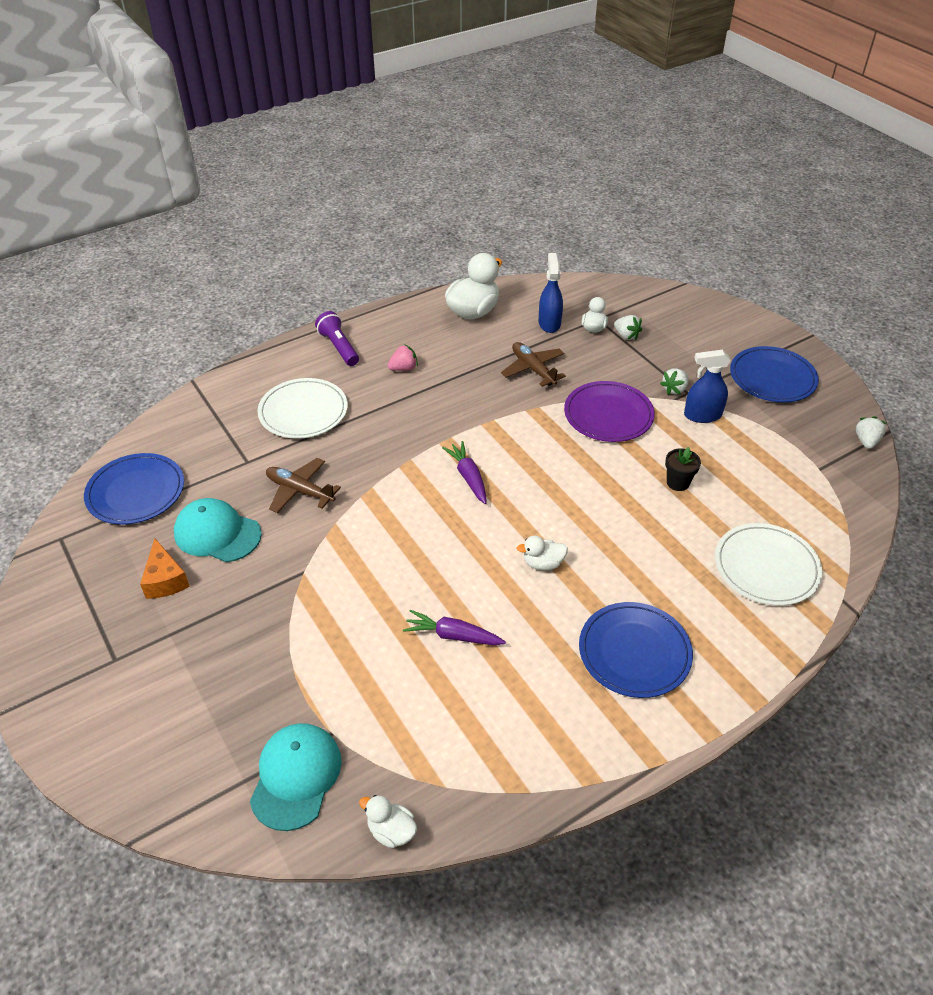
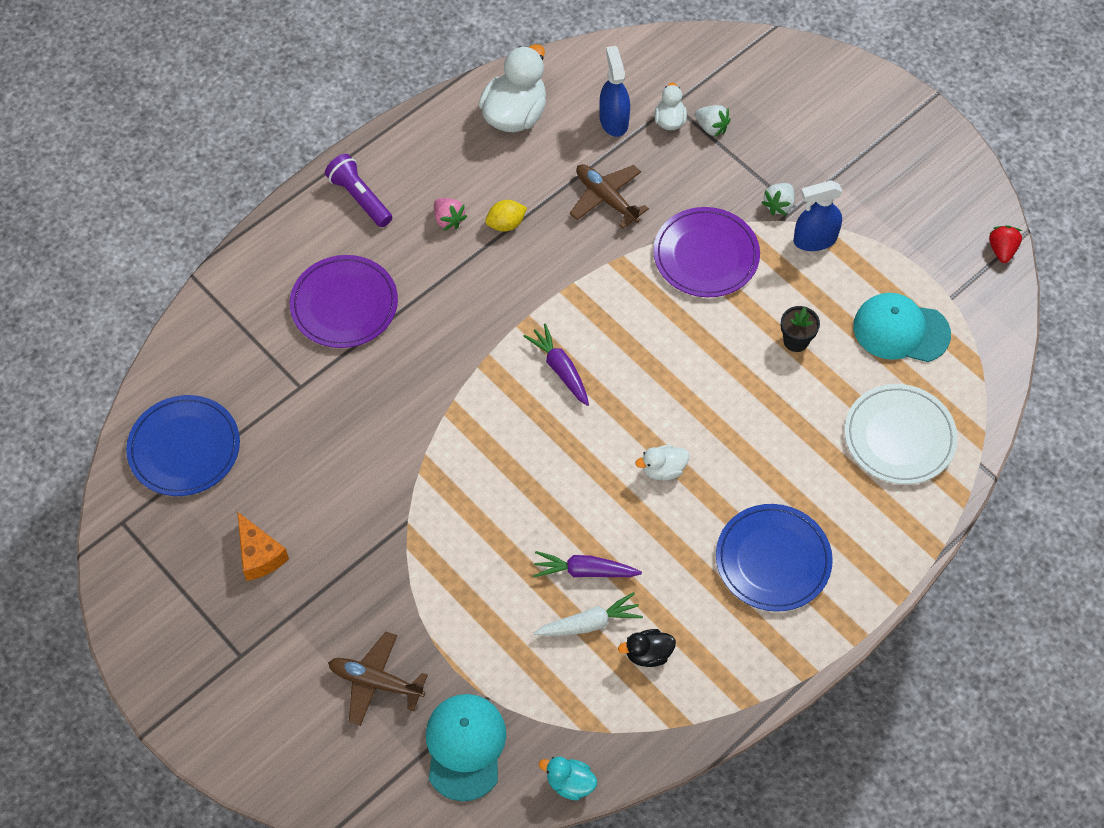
camera: 10 degrees left, 15 degrees up
turquoise cap [174,498,262,562] -> turquoise cap moved to [853,293,951,362]
white plate [257,378,348,439] -> purple plate [290,255,398,348]
brown plane [266,458,341,513] -> brown plane moved to [328,632,428,726]
white duck [359,795,417,848] -> turquoise duck [539,757,597,800]
pink strawberry [388,344,418,371] -> pink strawberry turned 90 degrees clockwise [434,198,467,231]
blue plate [730,346,819,402] -> none
white strawberry [856,416,886,449] -> red strawberry [989,225,1022,263]
none -> yellow lemon [485,200,527,231]
none -> white carrot [534,592,643,636]
none -> black duck [618,629,676,667]

